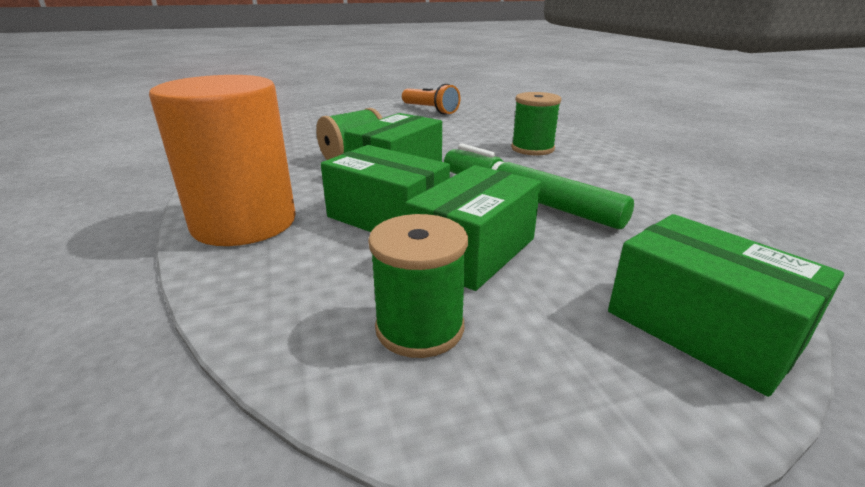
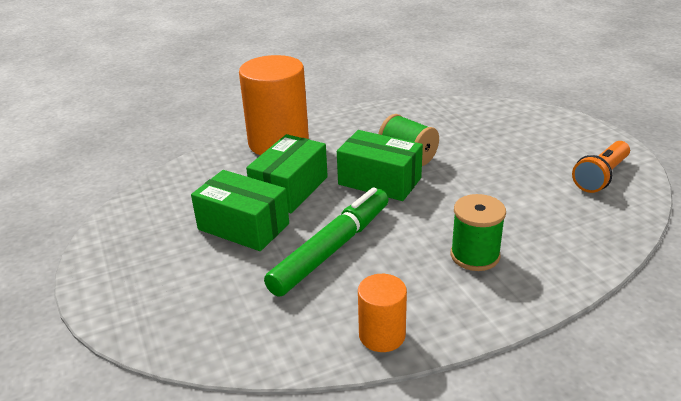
camera: 85 degrees right, 5 degrees up
green spool [368,214,468,358] -> none
green box [608,214,844,397] -> none
none -> orange cylinder [358,274,407,352]

